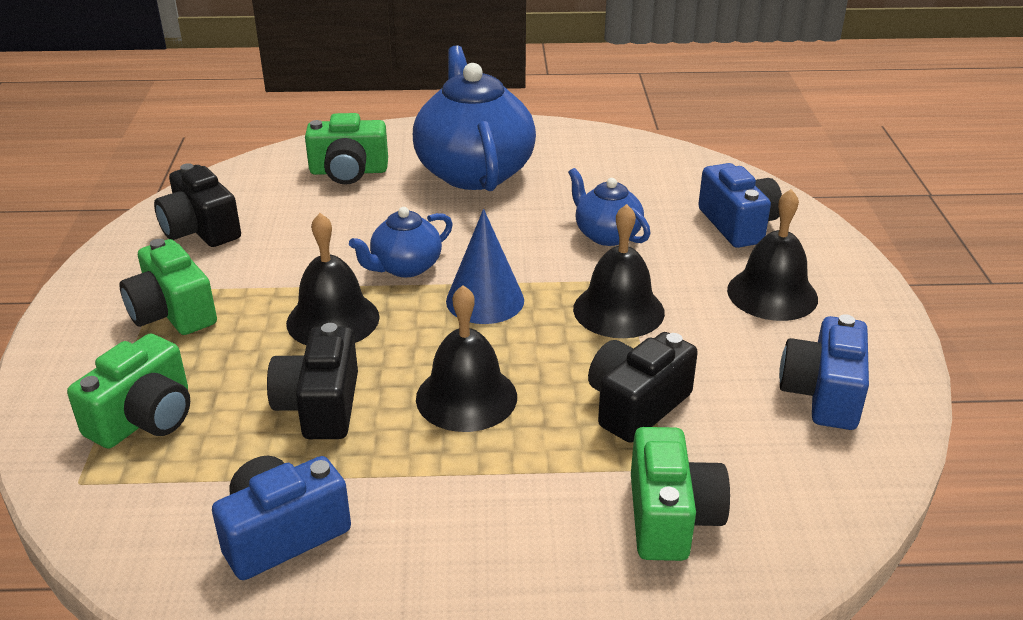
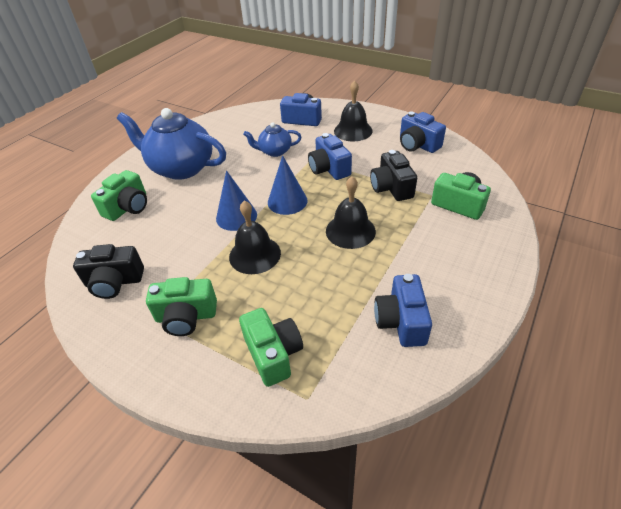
camera: 55 degrees left, 10 degrees up
black camera [267,323,358,439] -> none
blue teapot [349,207,453,277] -> blue cone [216,170,257,231]
black bell [573,204,665,338] -> blue camera [308,133,352,180]

